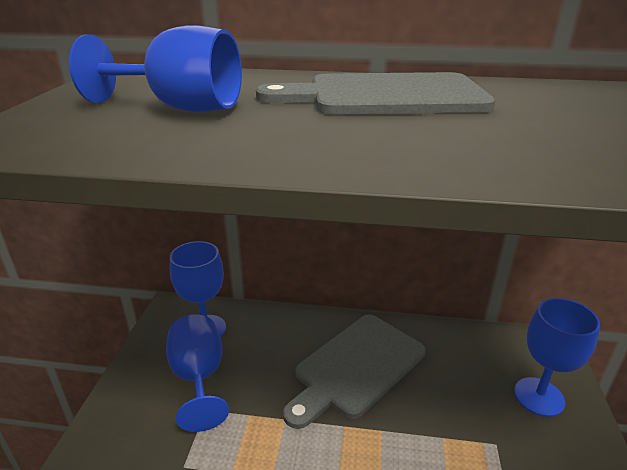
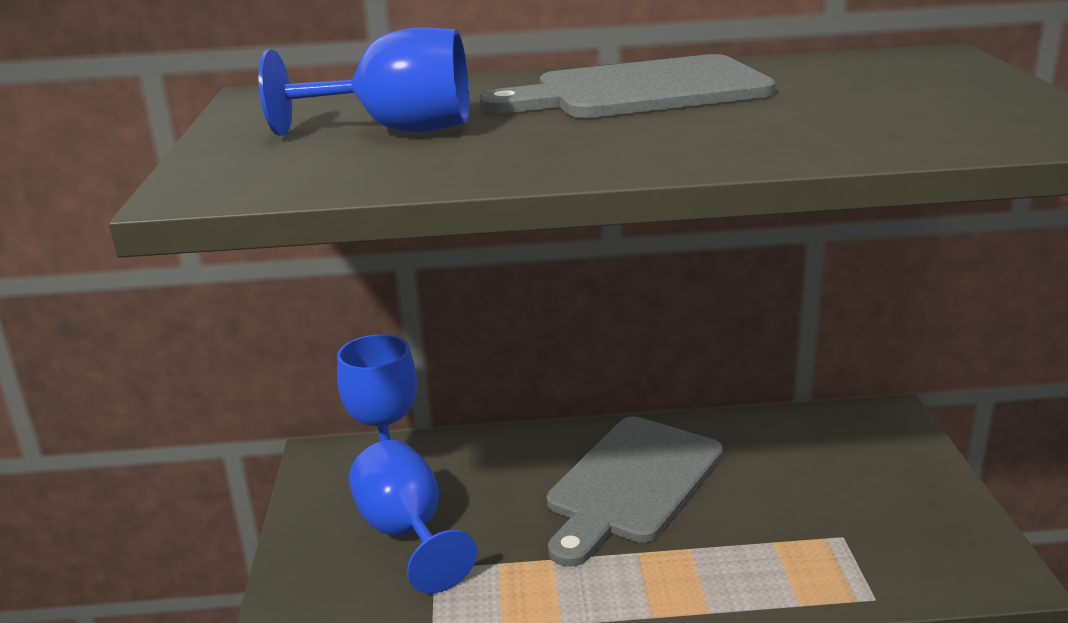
camera: 10 degrees left, 5 degrees down
blue goblet [514,298,600,417] -> none

